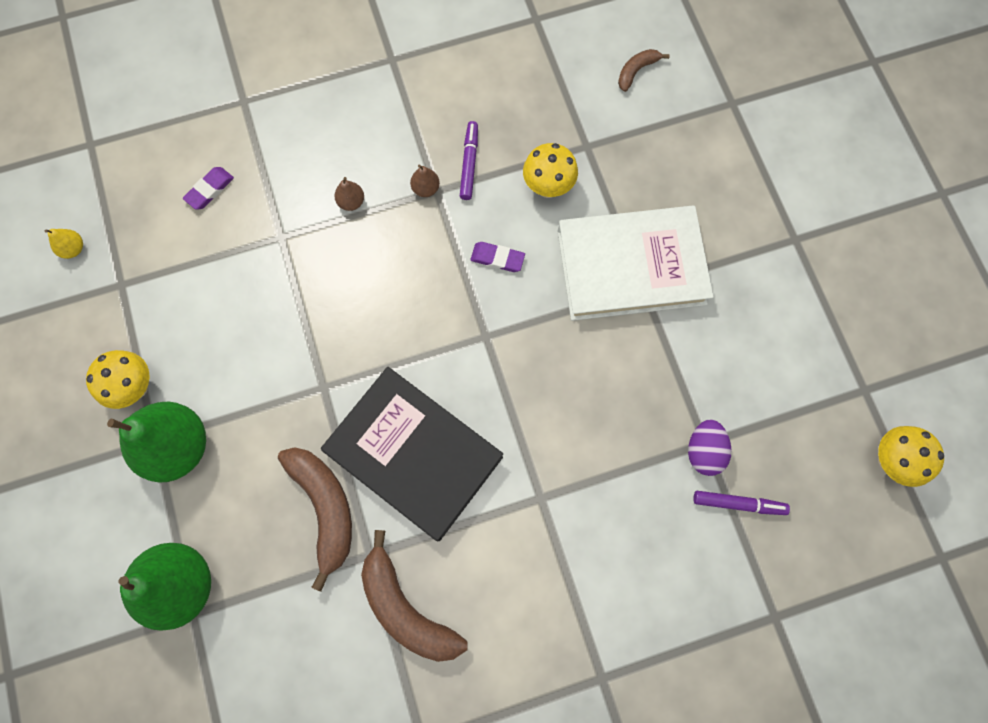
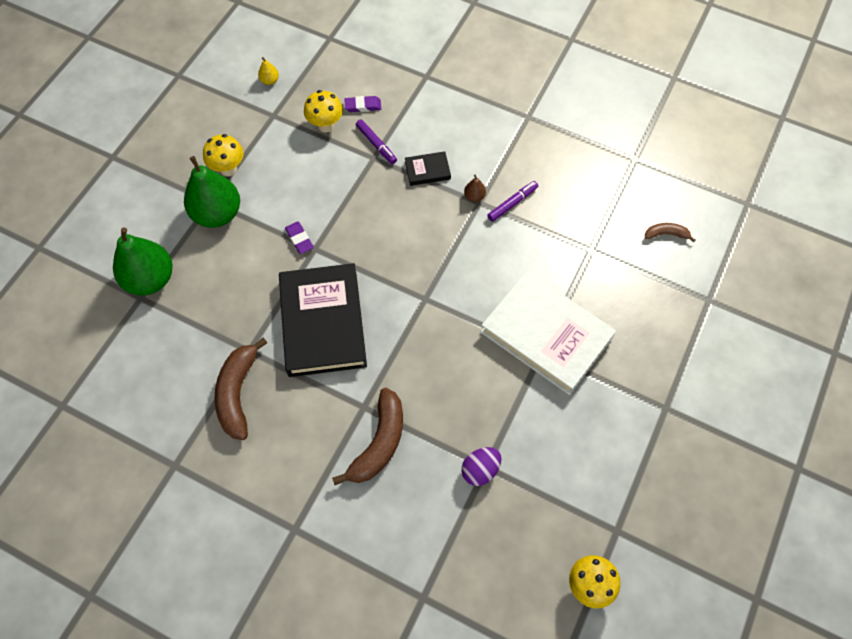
camera: 45 degrees right, 10 degrees down
brown banana [278,447,352,592] -> brown banana moved to [332,388,403,485]
brown pear [334,177,364,211] -> black book [405,151,451,186]
purple eraser [470,242,525,272] -> purple eraser moved to [285,222,314,254]
yellow mushroom [523,143,578,198] -> yellow mushroom moved to [304,90,343,133]
purple marker [693,491,790,515] -> purple marker moved to [356,119,397,164]

